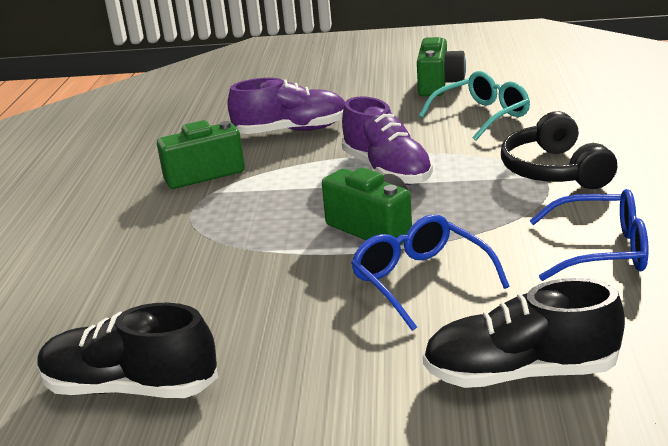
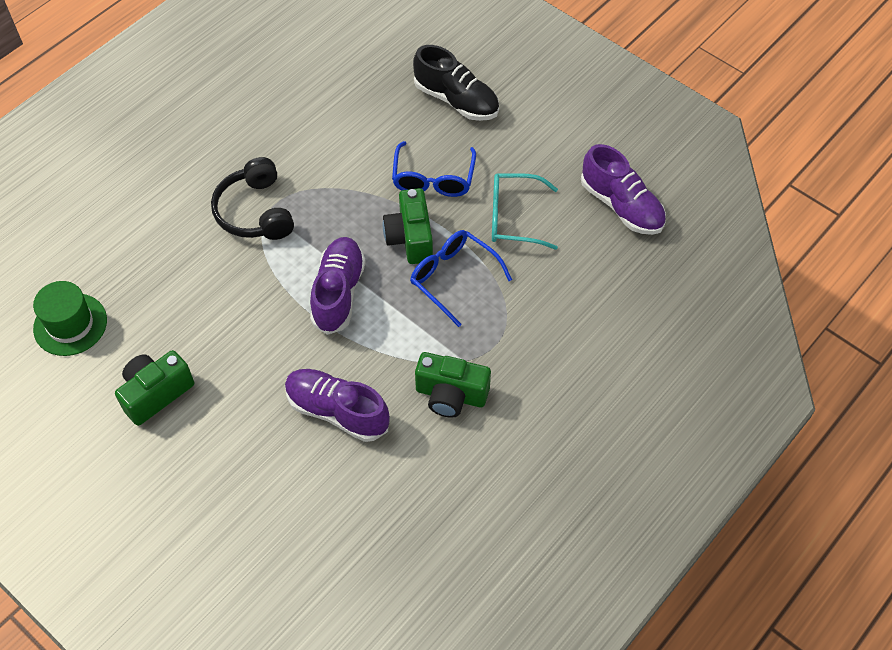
camera: 145 degrees left, 30 degrees up
black shoe [37,303,218,398] -> purple shoe [581,144,666,235]
turquoise glasses [419,71,530,141] -> turquoise glasses moved to [492,173,558,250]
black headphones [501,111,617,189] -> black headphones turned 135 degrees clockwise [211,157,294,240]
blue glasses [530,189,649,281] -> blue glasses moved to [410,230,512,327]
none -> green hat [33,281,107,356]

